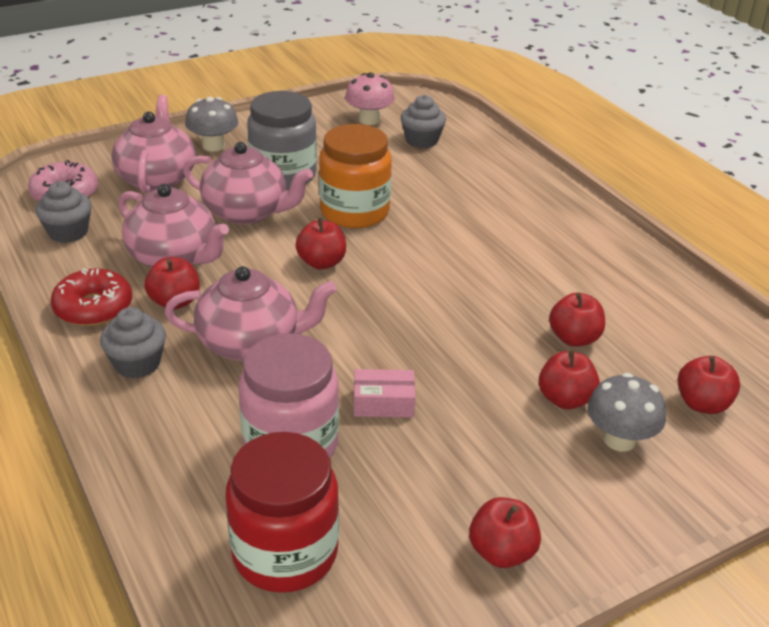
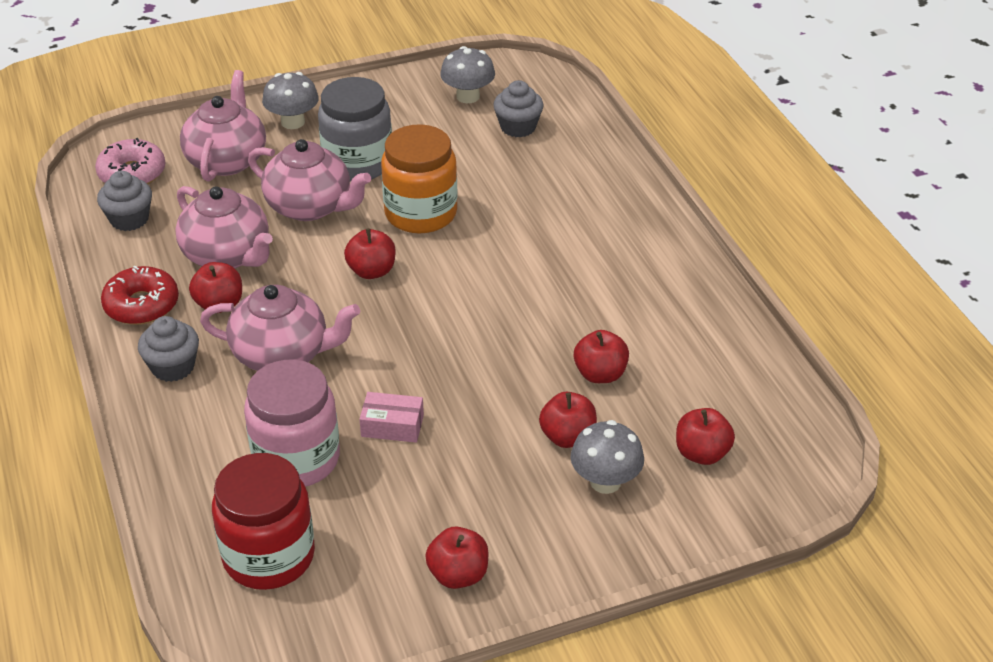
camera: 10 degrees right, 5 degrees up
pink mushroom [345,73,395,125] -> grey mushroom [440,46,495,103]

